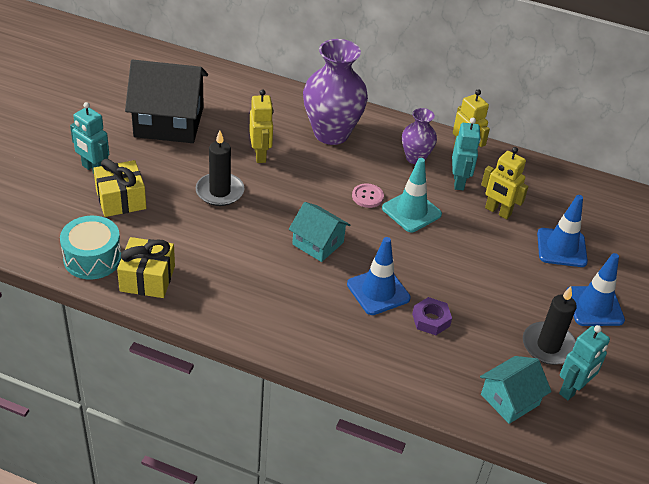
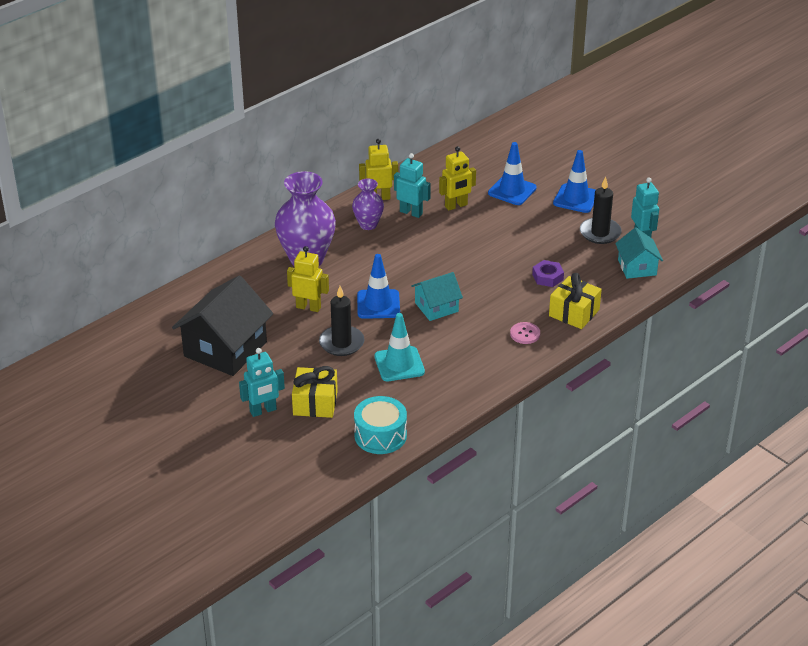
camera: 60 degrees left, 5 degrees down
yellow gift [117,237,175,298] -> yellow gift moved to [549,273,602,329]
blue traffic cone [347,237,411,315] -> blue traffic cone moved to [357,254,400,319]
pink button [352,183,384,208] -> pink button moved to [510,322,540,344]
turquoise traffic cone [382,158,442,232] -> turquoise traffic cone moved to [374,313,425,381]

